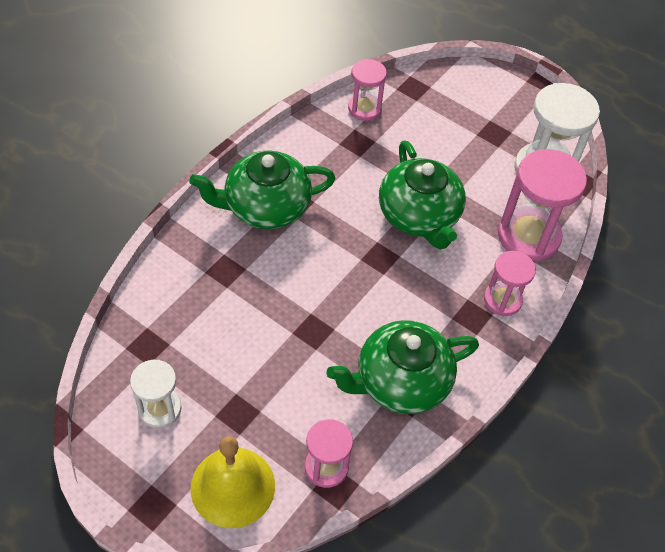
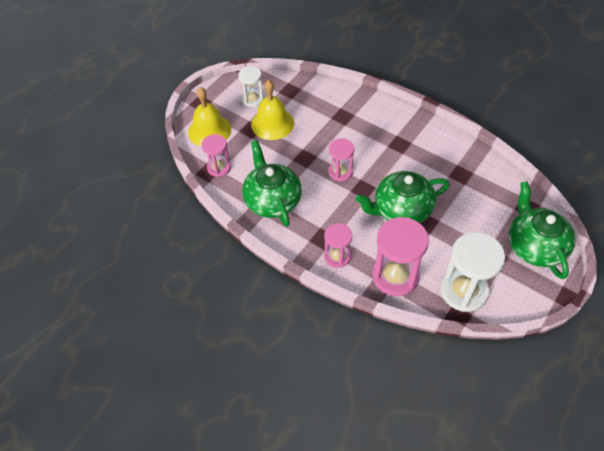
camera: 95 degrees right, 0 degrees up
green teapot [189,151,336,229] -> green teapot moved to [509,181,575,279]
pink hourglass [348,59,387,121] -> pink hourglass moved to [329,138,354,181]
none -> yellow bell [251,80,294,140]

